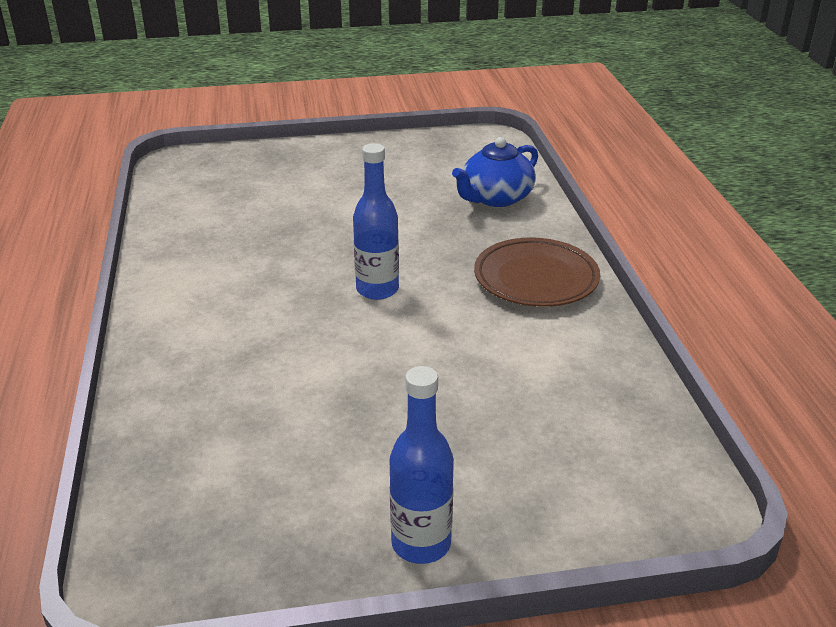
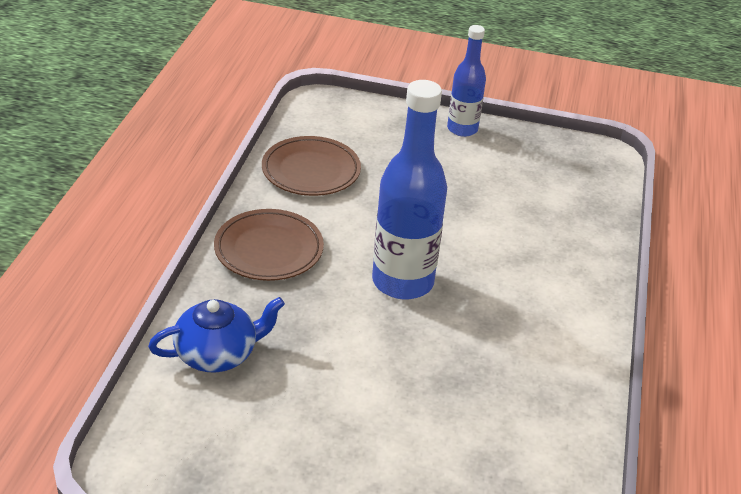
camera: 160 degrees left, 5 degrees up
blue bottle [353,143,399,300] -> blue bottle [372,80,447,300], size x1.66
none -> brown plate [262,136,361,196]

